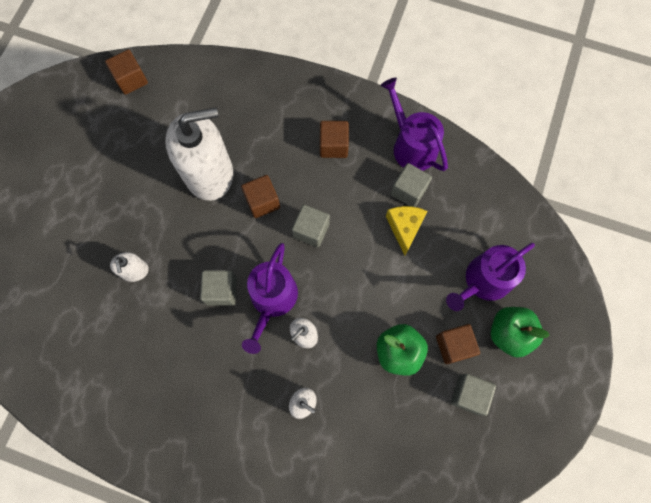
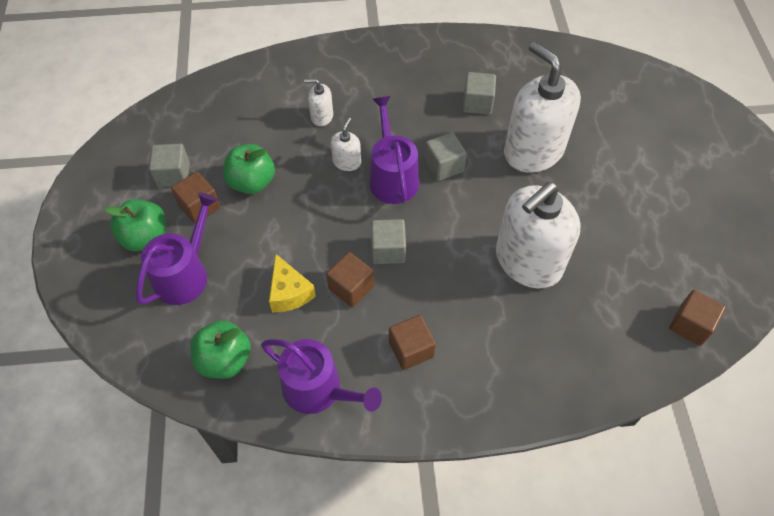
camera: 155 degrees right, 15 degrees down
white soap dispenser [110,252,149,282] -> white soap dispenser [504,42,581,173], size x2.31
brown cube [241,175,280,218] -> brown cube moved to [326,252,374,307]
grey cube [391,163,432,207] -> grey cube moved to [463,72,496,115]
none -> green apple [190,320,251,379]

